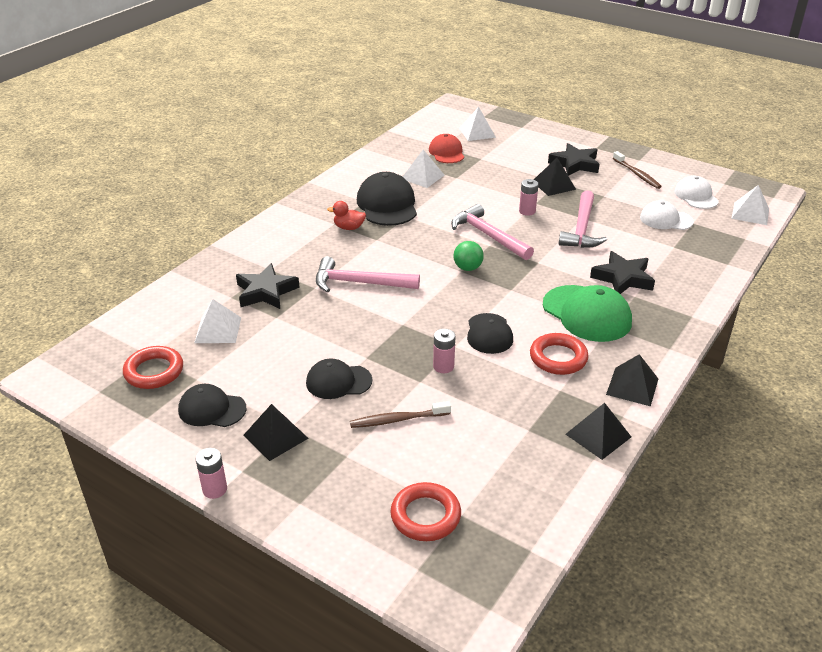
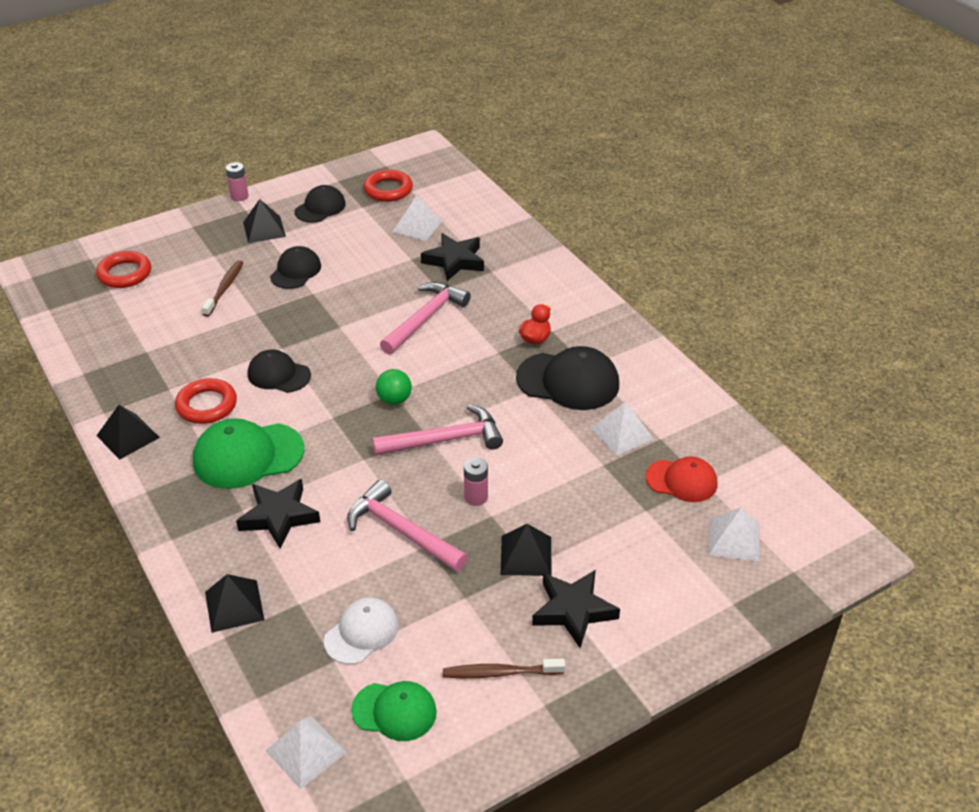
camera: 115 degrees right, 5 degrees up
pink battery [433,329,456,373] -> none
black pyramid [566,403,631,460] -> black pyramid moved to [205,574,264,633]
white cap [674,176,719,209] -> green cap [351,681,437,741]

